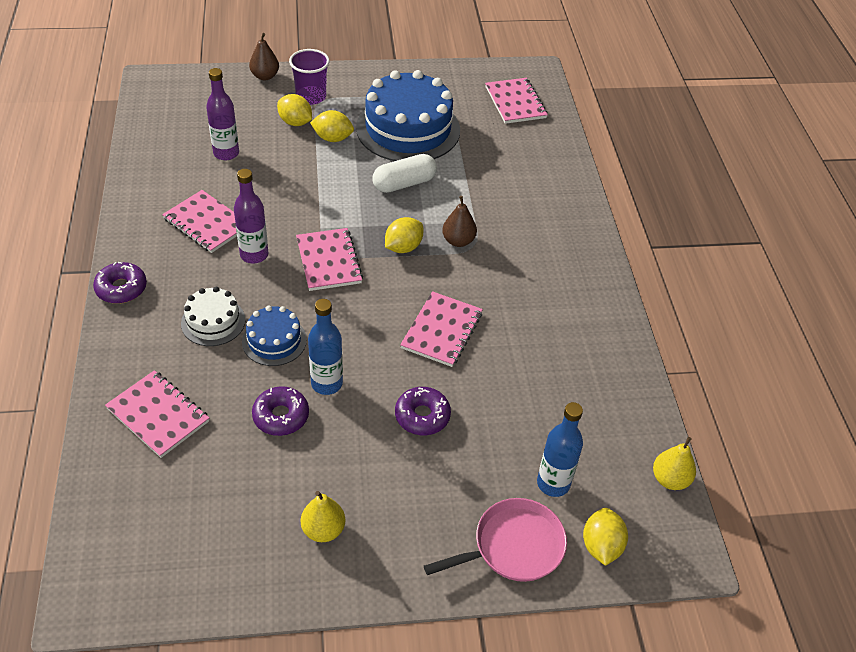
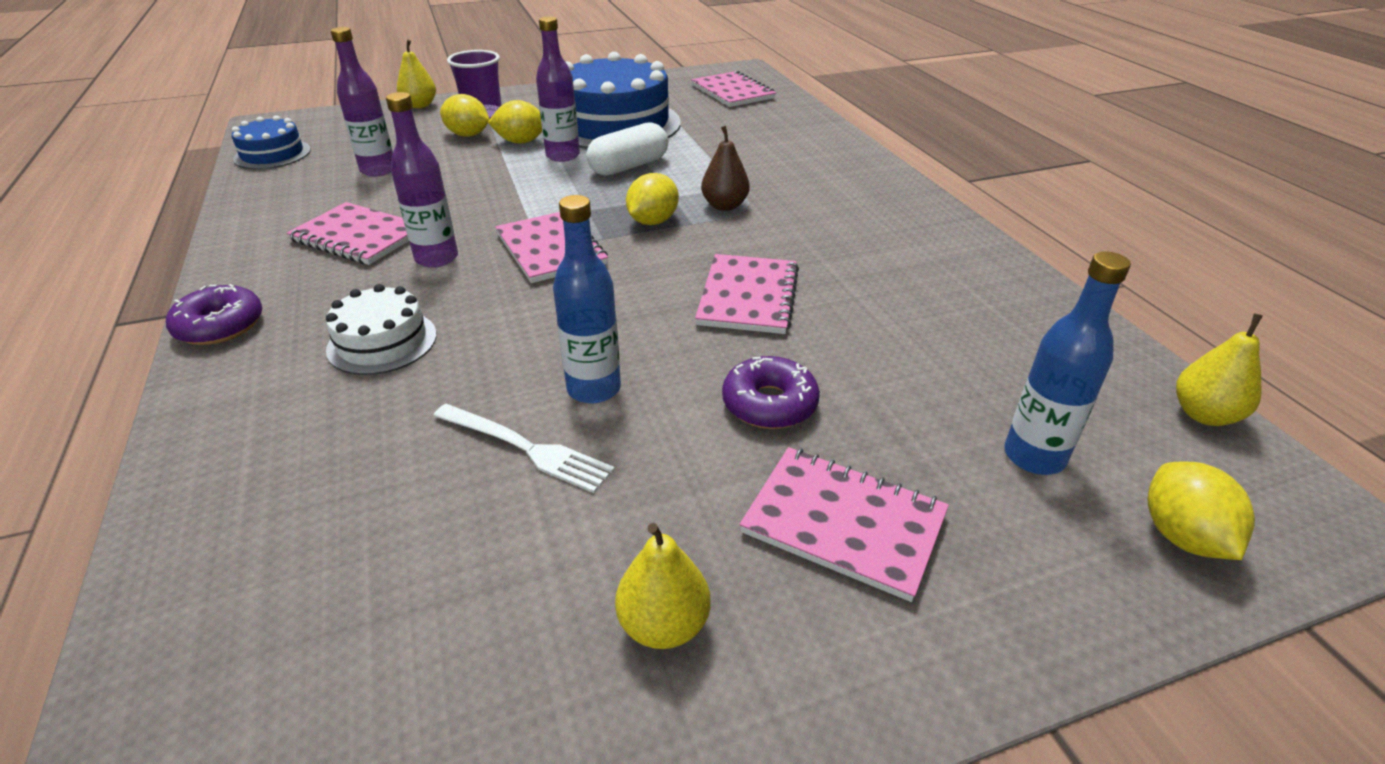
camera: 10 degrees left, 10 degrees down
pink notebook [105,370,209,458] -> pink notebook moved to [739,447,949,602]
blue cake [242,306,307,366] -> blue cake moved to [232,115,311,169]
brown pear [249,33,279,80] -> yellow pear [397,39,436,108]
purple donut [252,386,309,436] -> white fork [433,404,615,493]
pink pan [424,498,567,582] -> none
none -> purple bottle [536,16,580,162]

